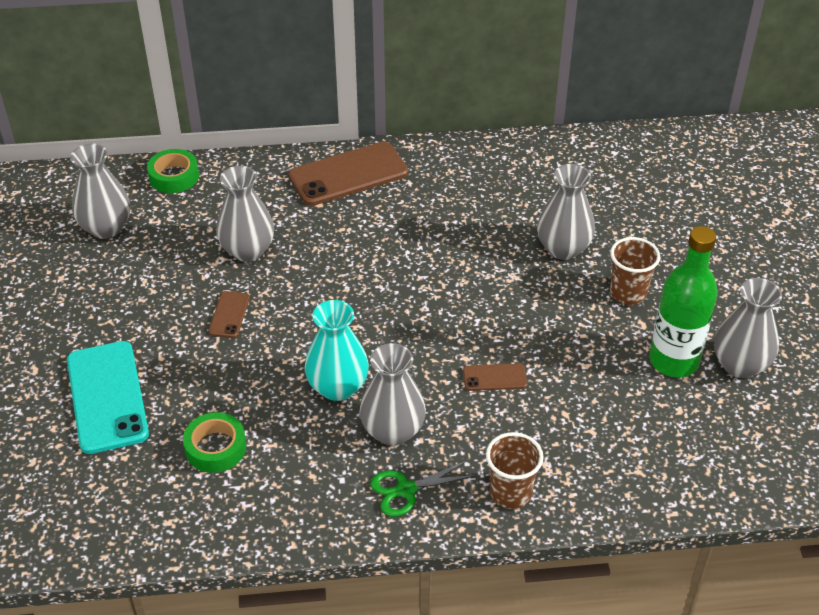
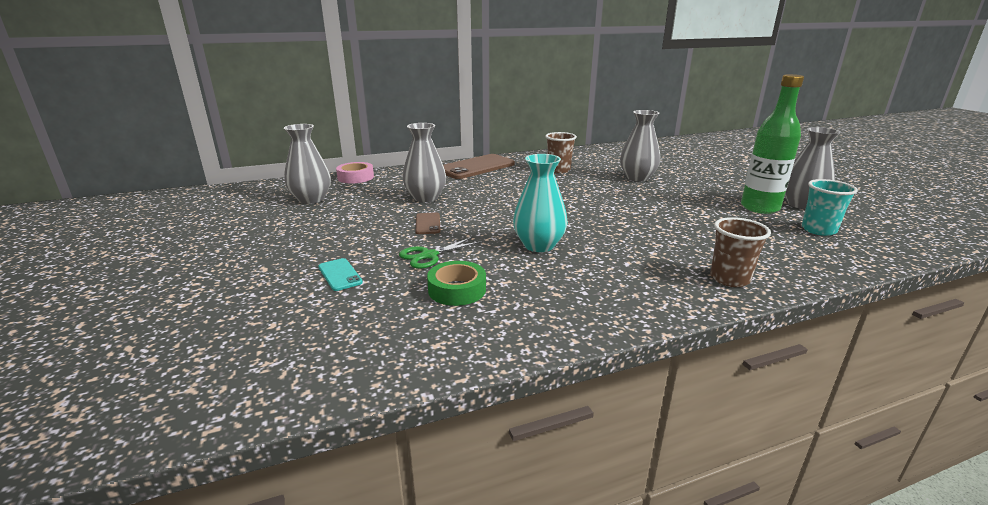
camera: 15 degrees left, 20 degrees down
turquoise phone [67,341,149,454] -> turquoise phone [318,258,363,291], size x0.47
green tape [147,149,199,193] -> pink tape [336,162,374,183]
grey vase [359,343,426,446] -> none
green scissors [370,460,477,517] -> green scissors moved to [399,237,482,269]
brown phone [463,363,527,391] -> none
brown cup [610,237,660,305] -> brown cup moved to [545,132,577,173]
none -> turquoise cup [802,179,858,236]

